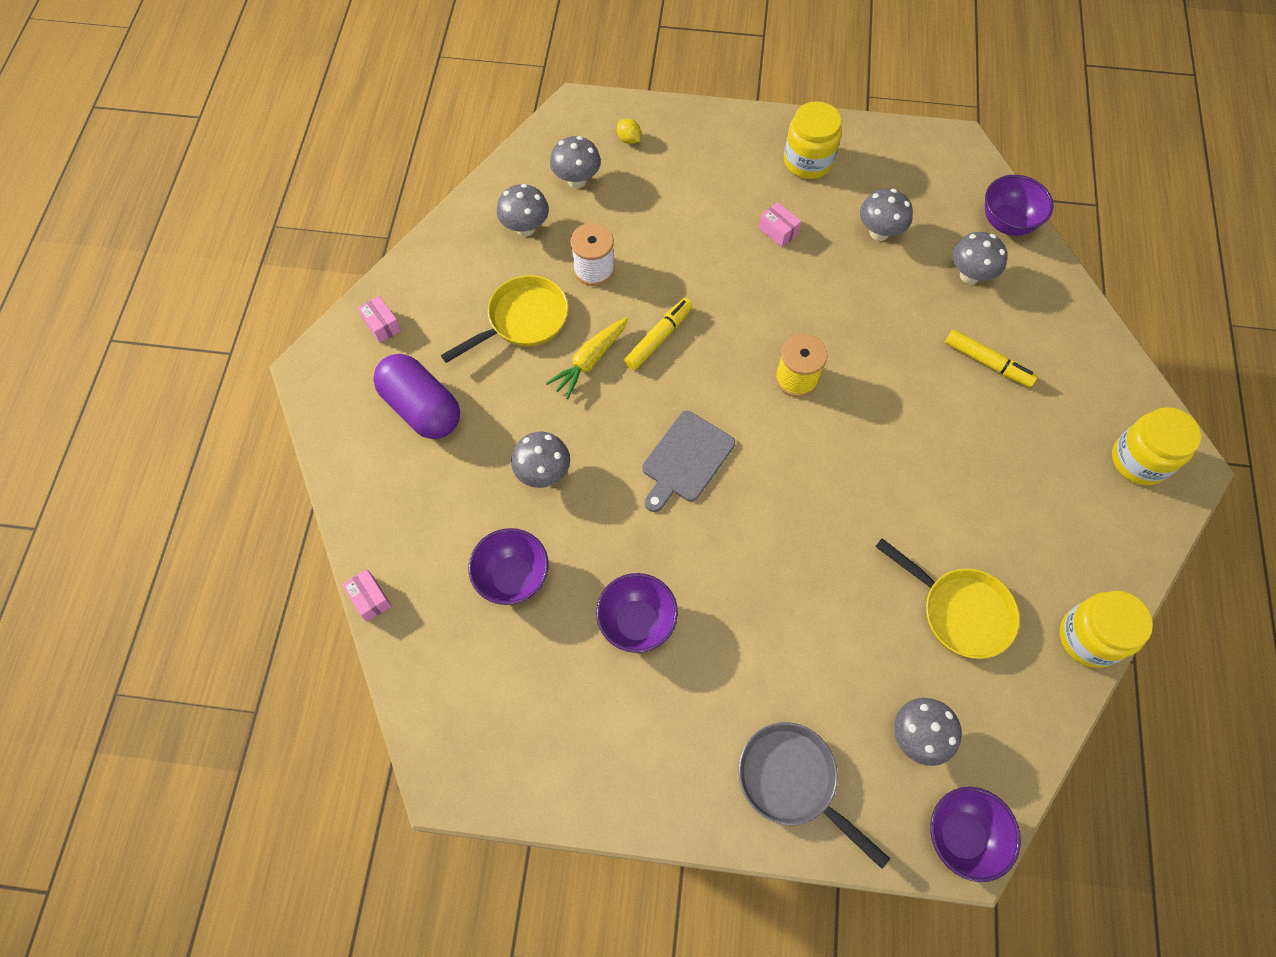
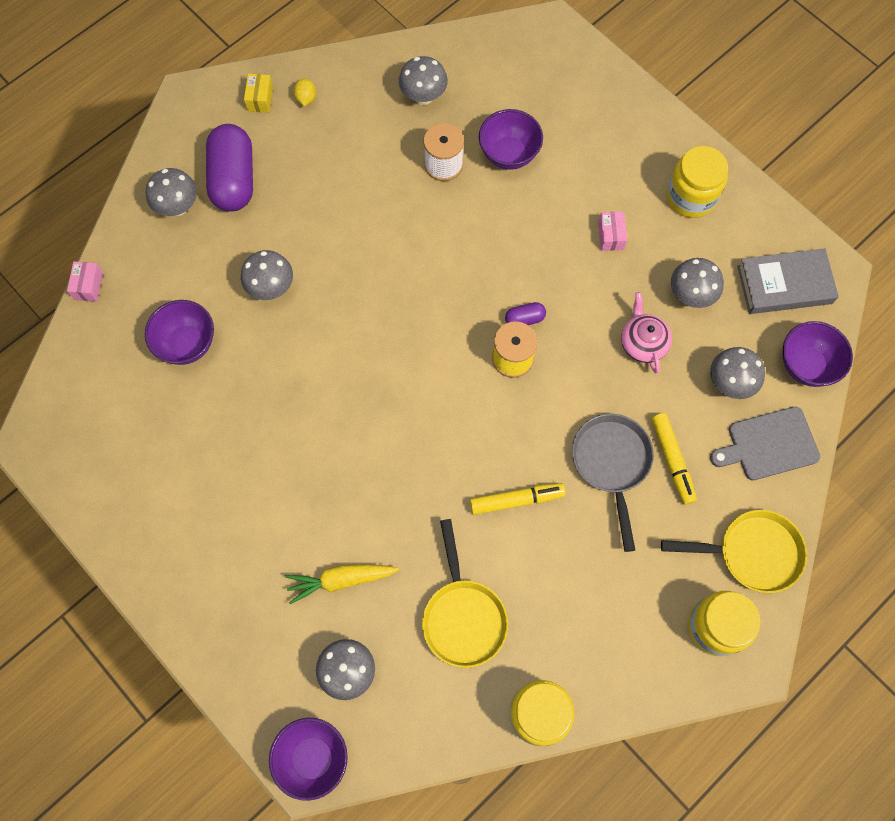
camera: 40 degrees right, 5 degrees up
pink box [358,296,401,343] -> yellow box [244,74,273,113]
yellow pan [441,275,568,363] -> yellow pan moved to [661,510,807,593]
yellow carrot [546,317,628,399] -> yellow carrot moved to [285,564,399,604]
grey mushroom [550,136,601,188] -> grey mushroom moved to [146,168,197,216]
purple bowl [596,573,678,653] -> purple bowl moved to [479,109,543,170]
yellow lemon [617,118,641,144] -> yellow lemon moved to [293,78,316,106]
yellow marker [624,298,693,370] -> yellow marker moved to [470,483,565,515]
grey cutting board [642,411,735,512] -> grey cutting board moved to [710,407,820,480]
grey pan [738,722,890,869] -> grey pan moved to [572,414,654,552]
none -> purple capsule [505,302,546,325]
none -> pink teapot [621,292,672,373]
none -> grey book [737,248,839,314]

